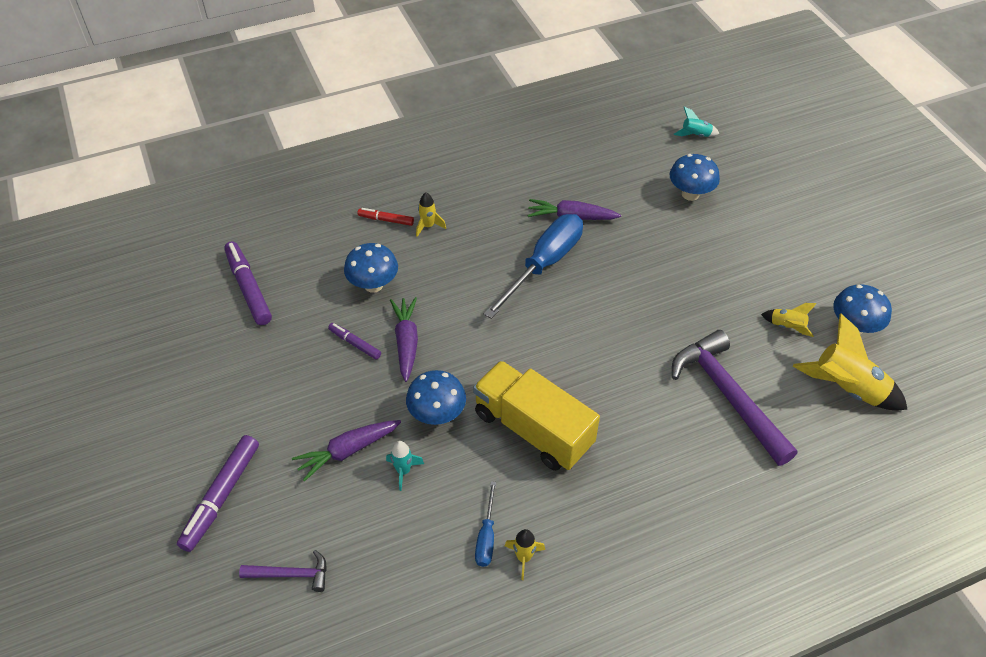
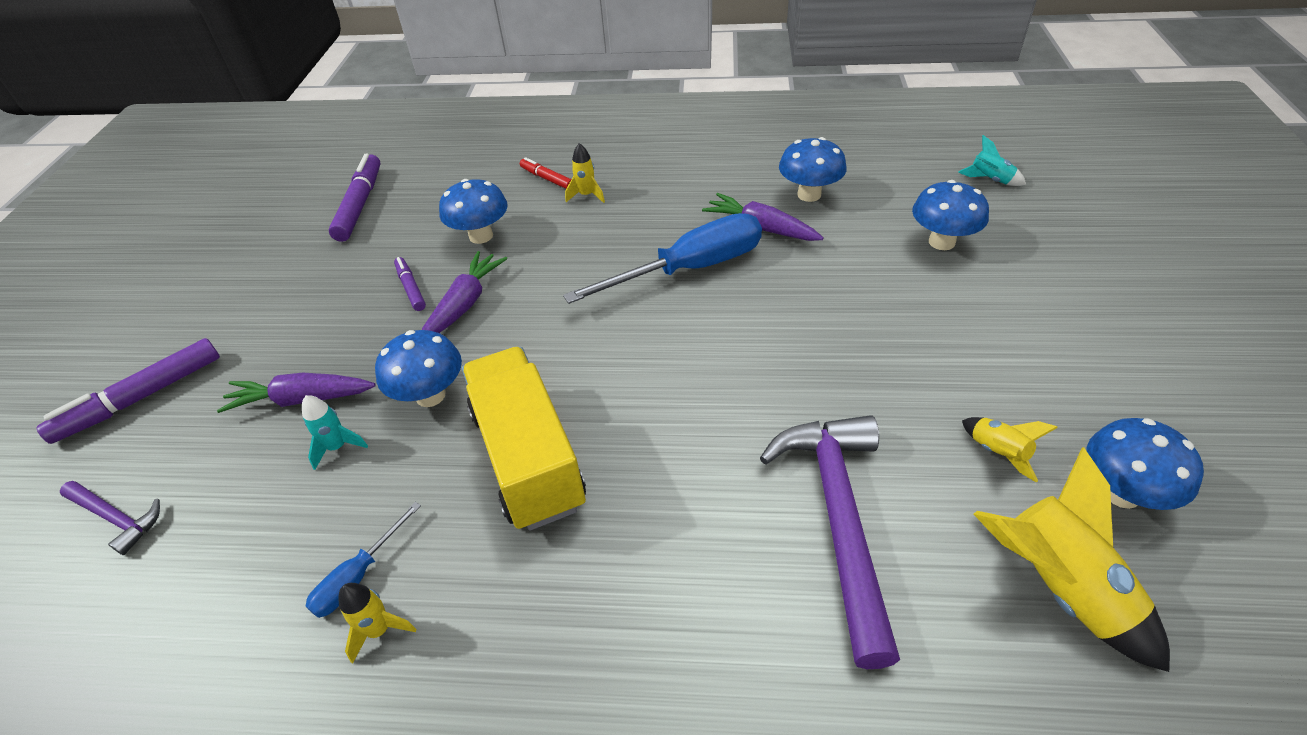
camera: 30 degrees right, 5 degrees down
none -> blue mushroom [779,137,847,202]

